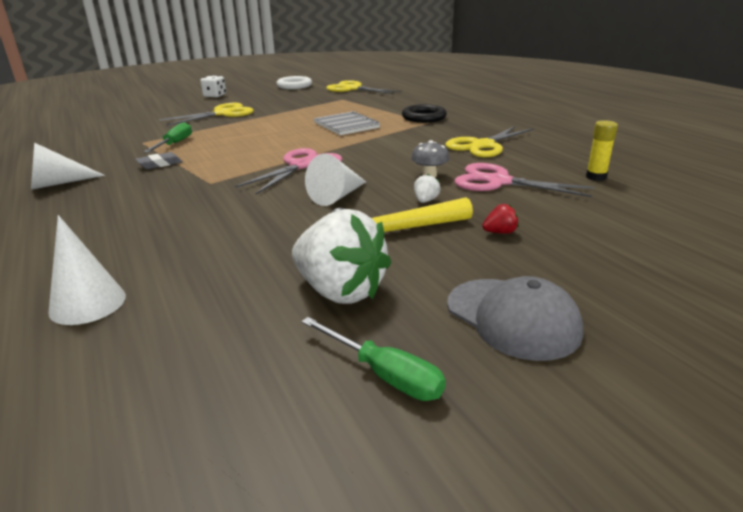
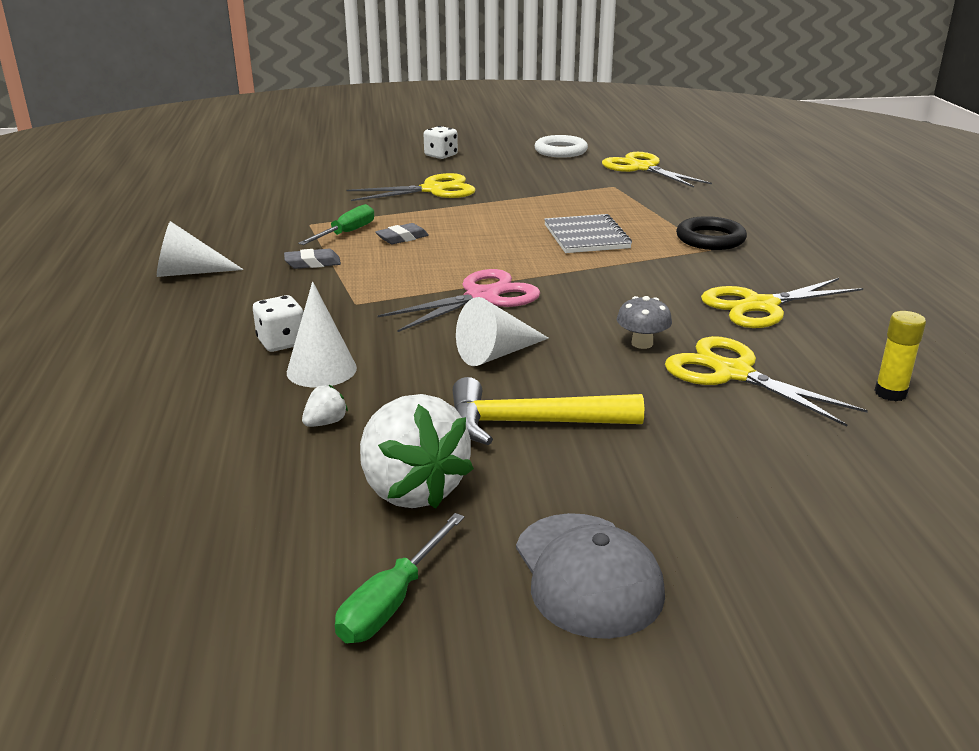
camera: 20 degrees right, 0 degrees up
white cone [48,215,126,325] -> white cone moved to [287,282,357,388]
green screwdriver [301,317,446,401] -> green screwdriver turned 60 degrees clockwise [335,513,465,643]
white strawberry [414,174,441,203] -> white strawberry moved to [302,385,348,427]
pink scissors [454,163,595,197] -> yellow scissors [665,336,868,427]
red strawberry [482,204,519,234] -> none
none -> white dice [253,295,304,352]
none -> grey eraser [375,223,429,244]

